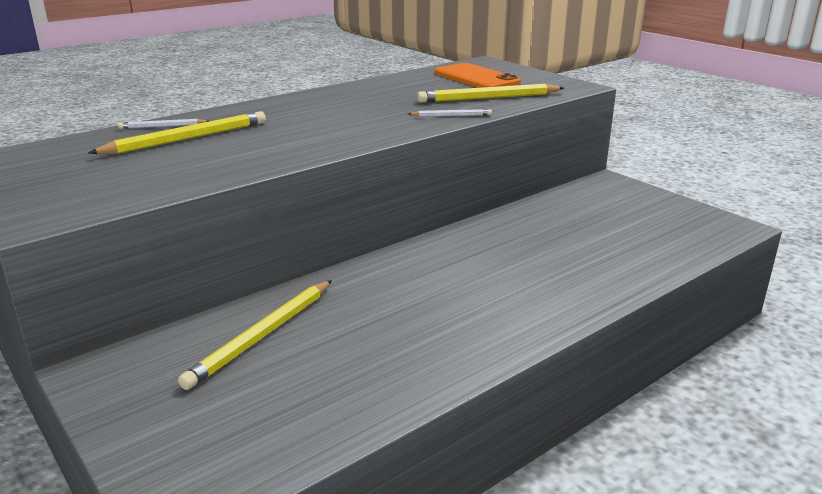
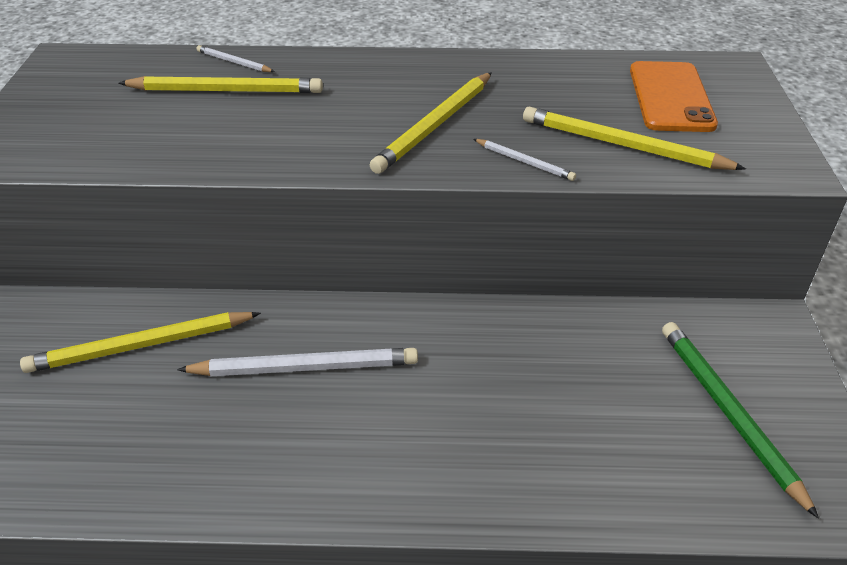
camera: 40 degrees right, 15 degrees up
none -> white pencil [177,348,418,377]
none -> yellow pencil [370,72,492,174]
none -> green pencil [662,322,819,519]

